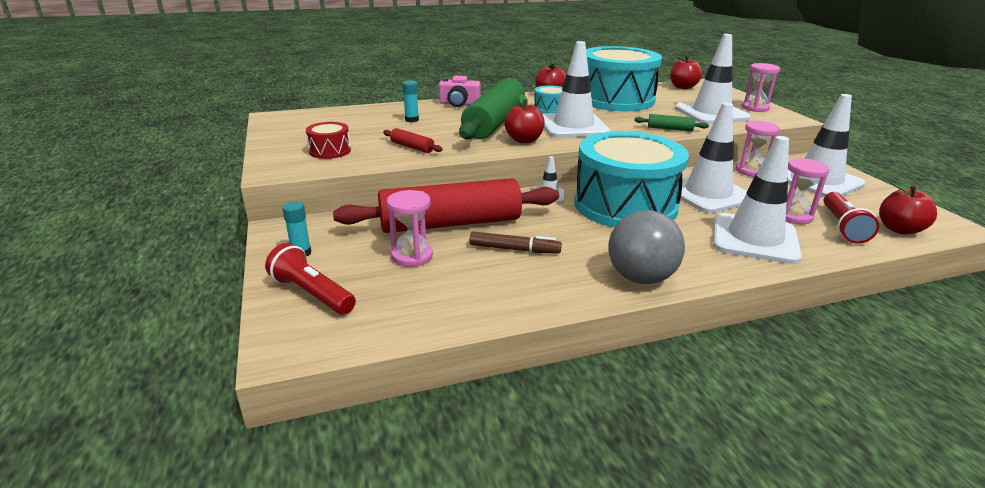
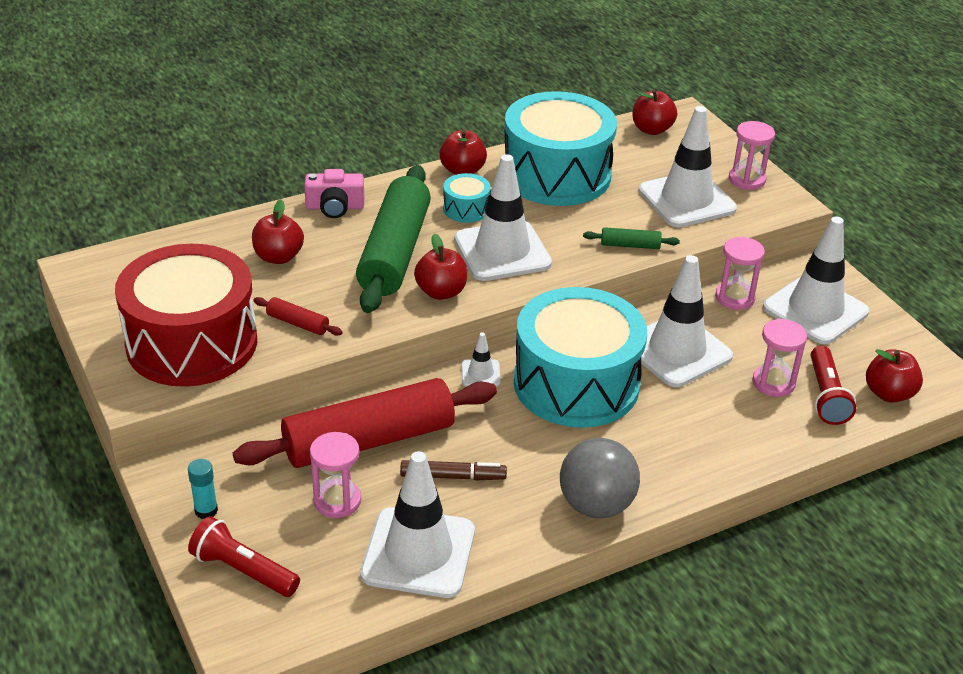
camera: 10 degrees left, 10 degrees up
red drum [306,122,351,159] -> red drum [115,244,257,387], size x2.42
turquoise glue stick [403,80,419,122] -> red apple [252,199,304,264]
white traffic cone [713,136,802,264] -> white traffic cone moved to [360,451,475,598]

